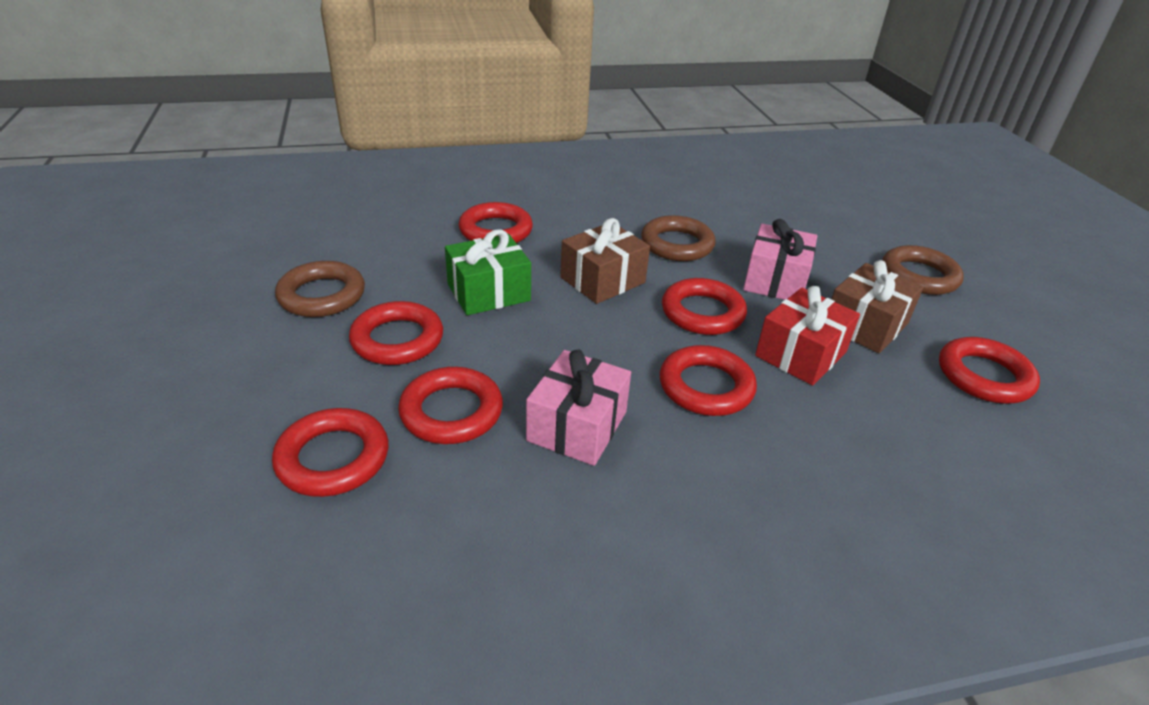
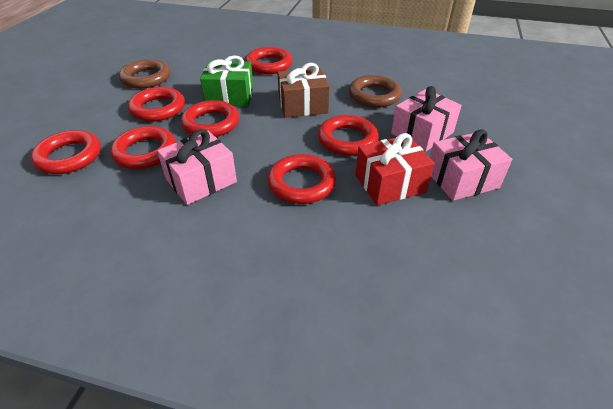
camera: 30 degrees right, 5 degrees up
brown gift [832,260,923,353] -> pink gift [430,129,512,201]
brown ring [882,245,964,295] -> none
red ring [939,337,1040,404] -> red ring moved to [181,100,239,137]

